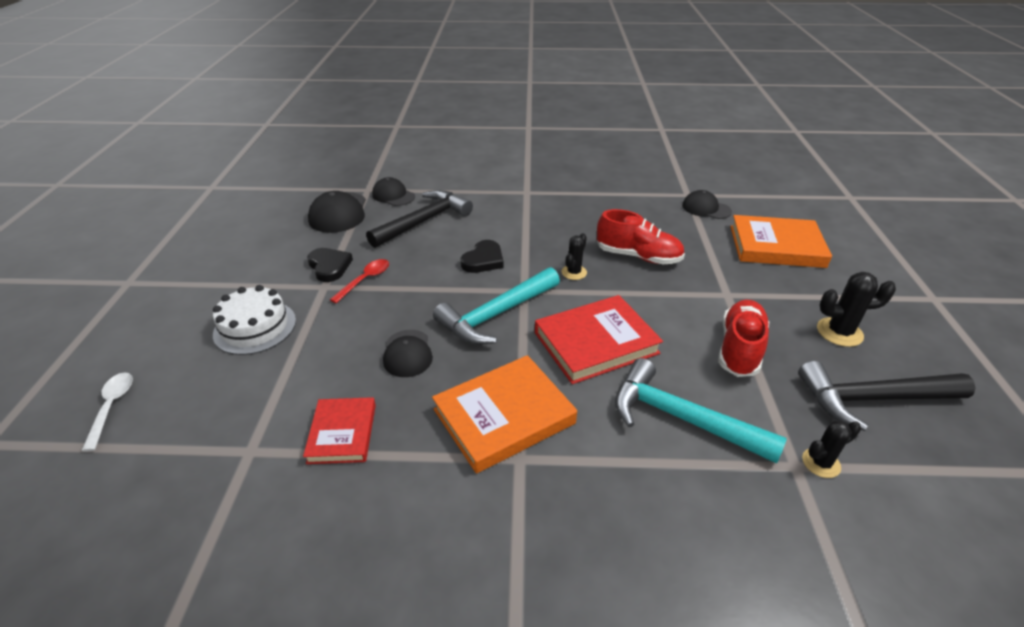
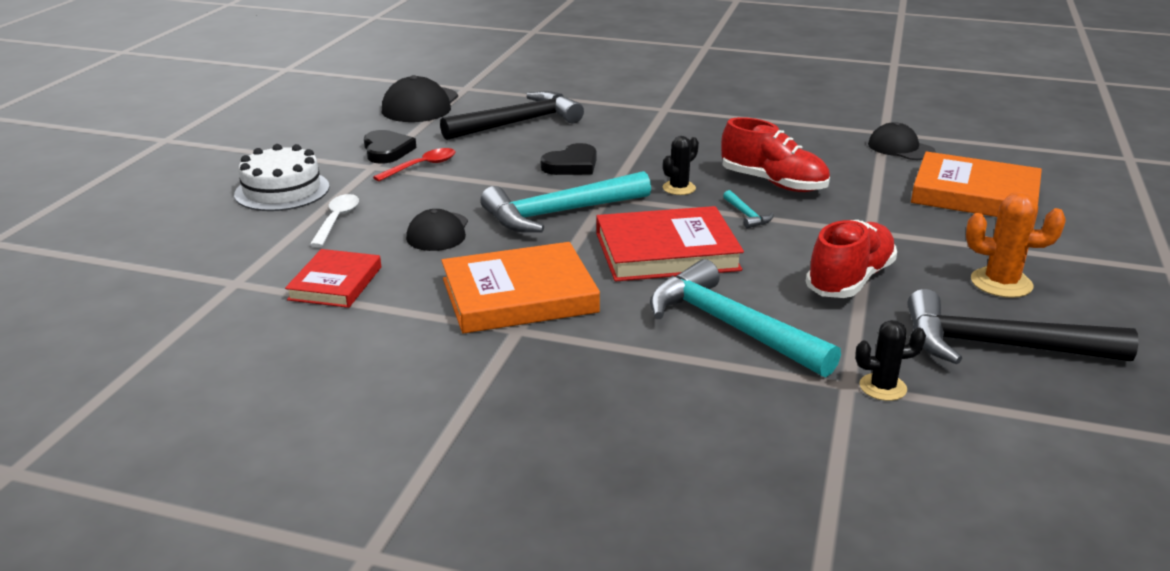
camera: 15 degrees right, 10 degrees down
white spoon [81,373,133,451] -> white spoon moved to [310,194,359,247]
black cap [372,177,415,206] -> none
black cactus [817,272,896,347] -> orange cactus [966,192,1066,298]
none -> turquoise hammer [723,190,774,229]

